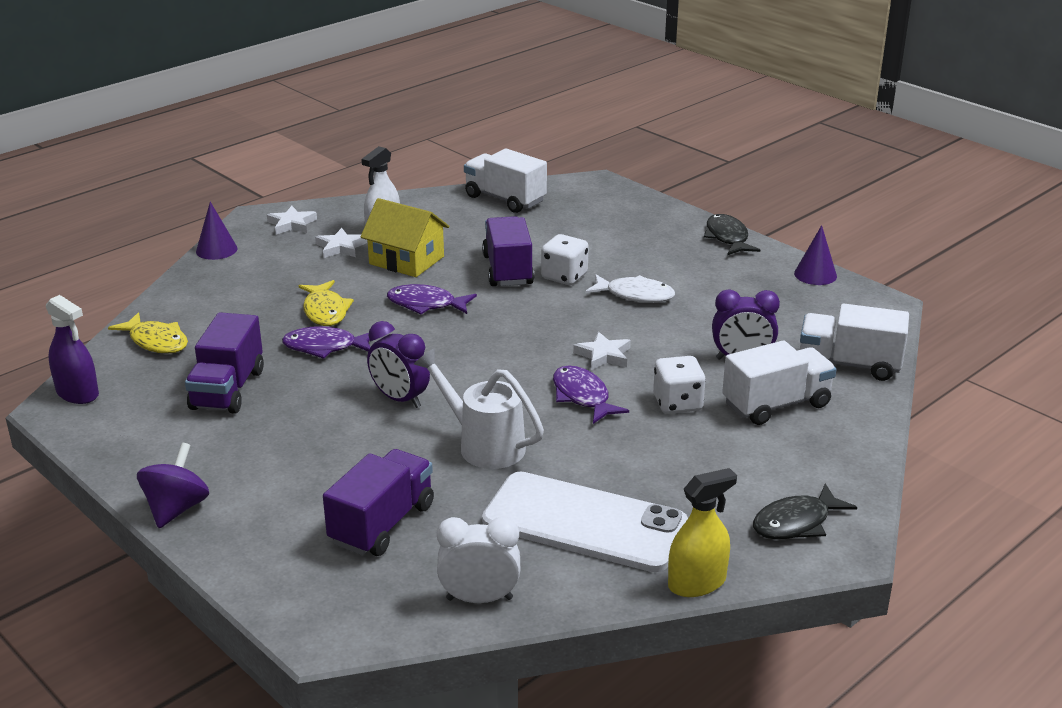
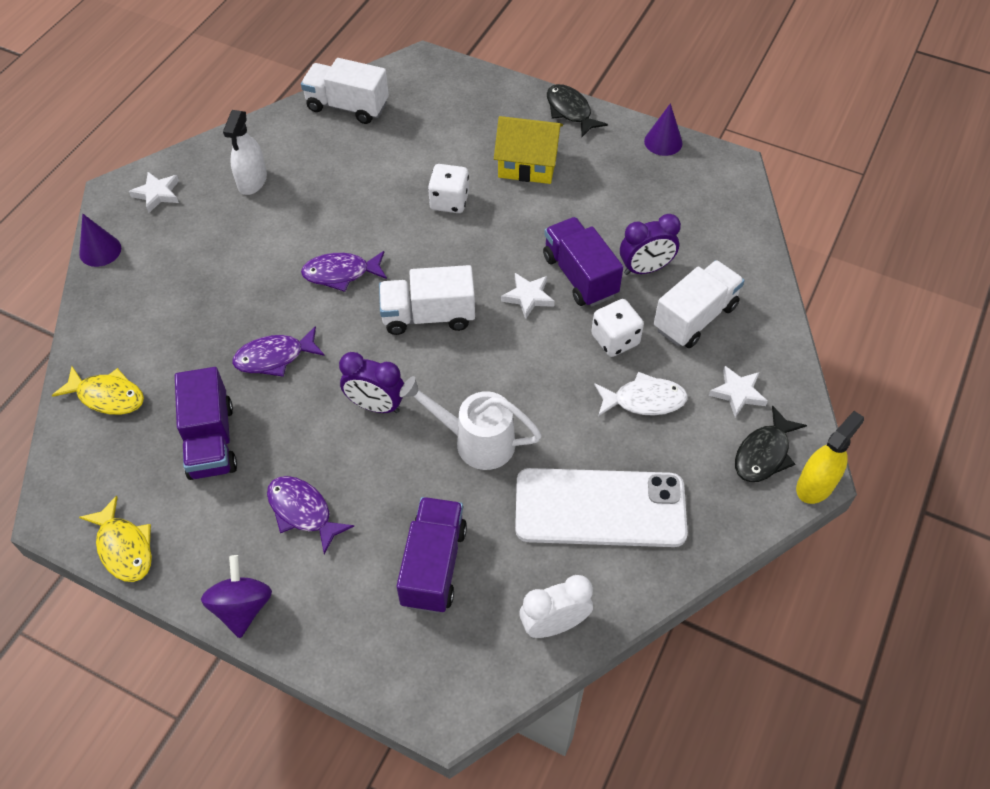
camera: 20 degrees left, 25 degrees up
purple spray bottle [46,295,99,404] -> none
yellow fish [299,280,354,326] -> yellow fish moved to [79,496,152,582]
white star [315,228,367,258] -> white star moved to [709,366,768,417]
yellow house [360,198,449,277] -> yellow house moved to [494,116,563,184]
purple truck [482,216,534,286] -> purple truck moved to [543,217,623,307]
purple fish [553,366,629,424] -> purple fish moved to [267,476,354,554]
white fish [585,274,675,303] -> white fish moved to [594,372,688,416]
yellow spray bottle [668,468,737,597] -> yellow spray bottle moved to [796,411,864,504]
white truck [800,303,909,381] -> white truck moved to [379,265,475,335]

